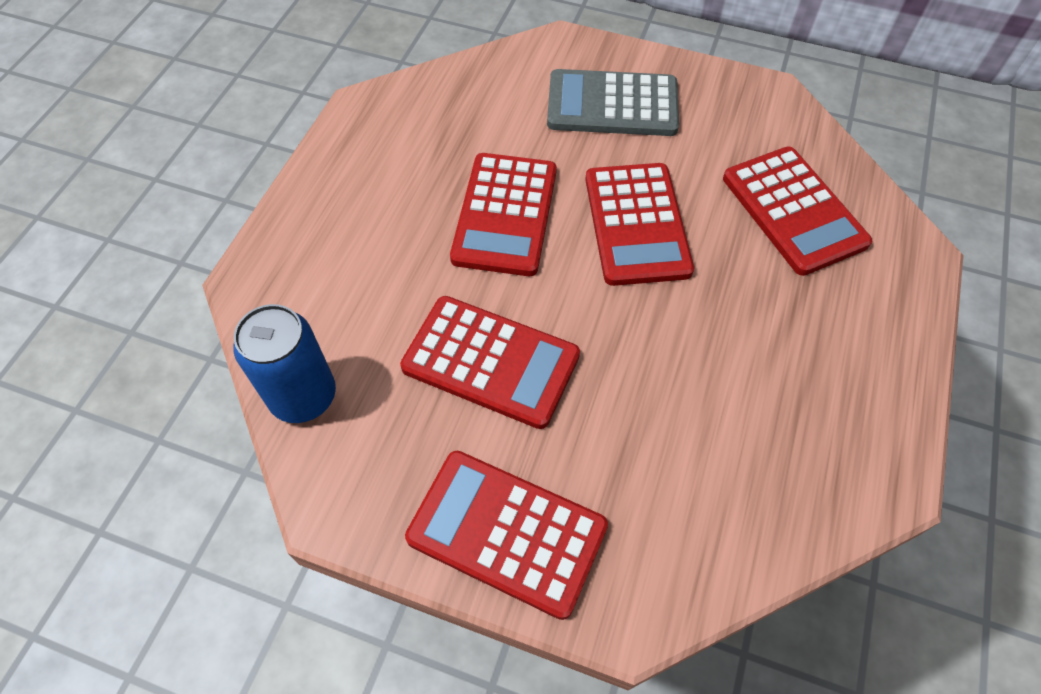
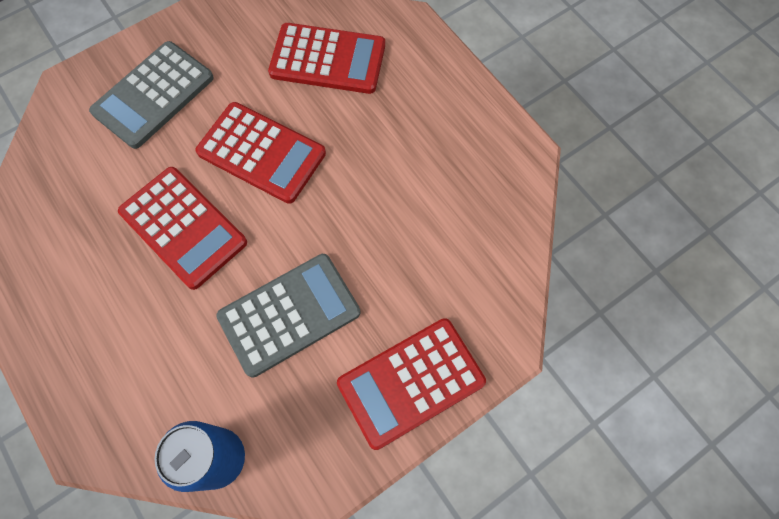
camera: 55 degrees left, 10 degrees up
red calculator [400,296,580,429] -> grey calculator [216,254,361,378]

